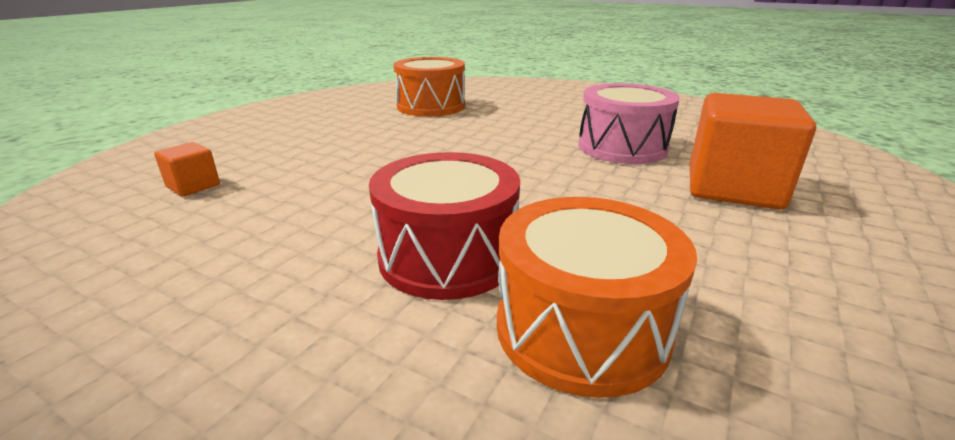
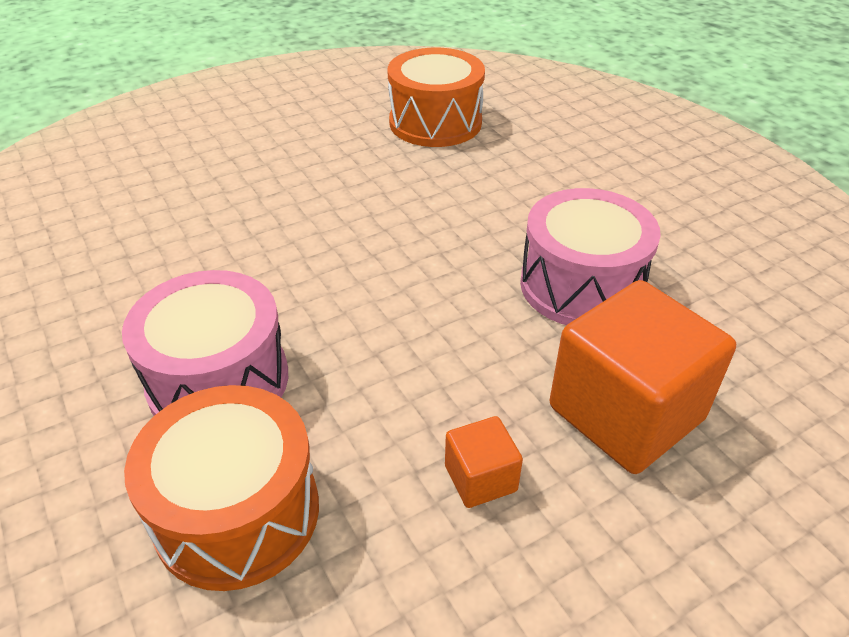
camera: 30 degrees right, 15 degrees up
orange cube [154,142,220,196] -> orange cube moved to [445,416,523,508]
red drum [369,152,520,300] -> pink drum [122,270,288,416]

